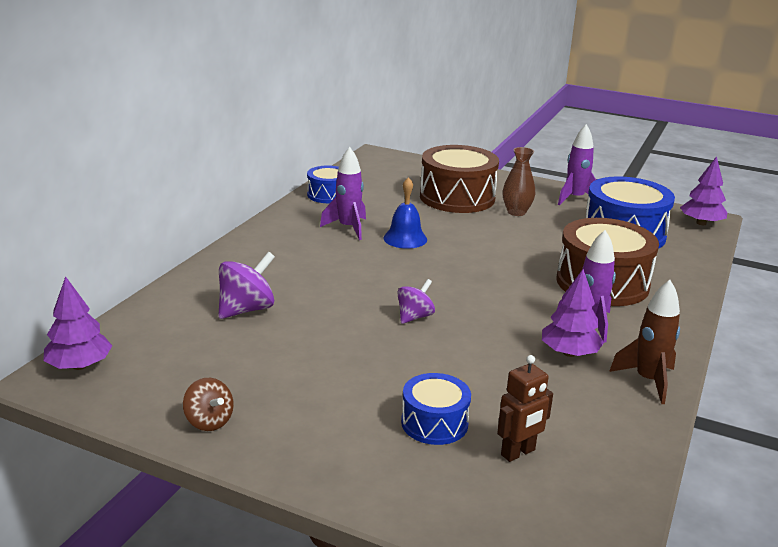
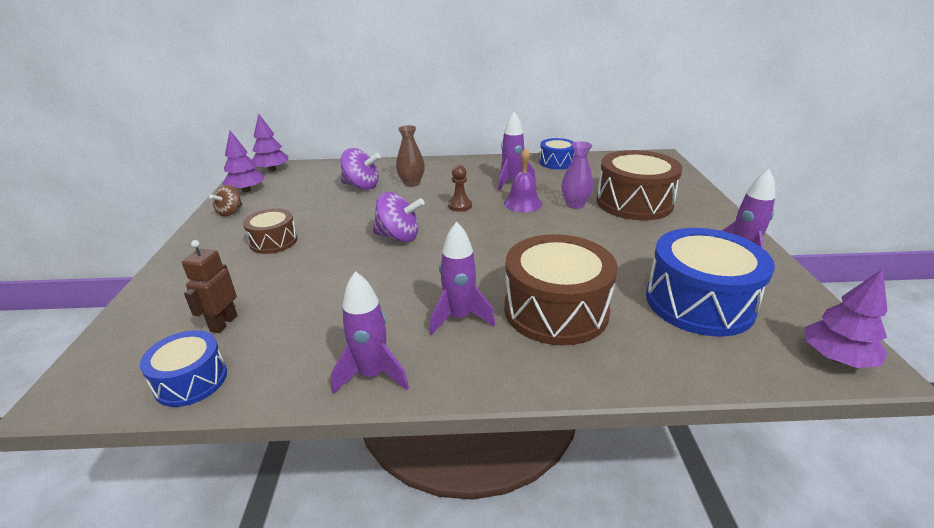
camera: 65 degrees right, 5 degrees up
blue bell [383,177,427,249] -> purple bell [504,148,542,212]
purple spinning top [397,279,435,324] -> purple spinning top [373,192,425,242], size x1.54
blue drum [401,373,471,445] -> blue drum moved to [140,330,227,407]
brown robot [497,355,553,462] -> brown robot turned 75 degrees clockwise [182,240,237,333]
brown vase [502,147,535,216] -> brown vase moved to [396,125,425,187]
purple tree [542,269,604,357] -> purple tree moved to [222,131,265,192]
brown rocket [609,280,680,404] -> purple rocket [331,271,409,394]
none -> brown drum [243,208,297,254]
none -> brown pawn [448,165,472,212]
none -> purple vase [561,141,594,209]

